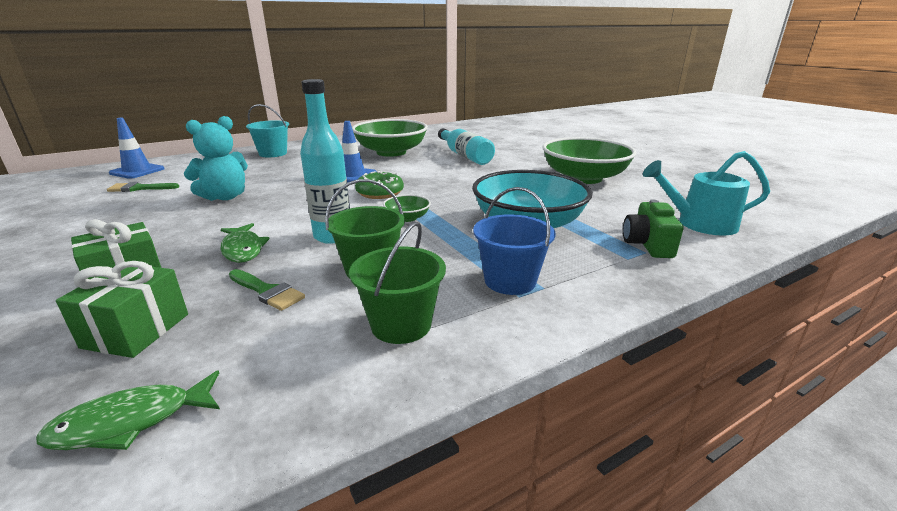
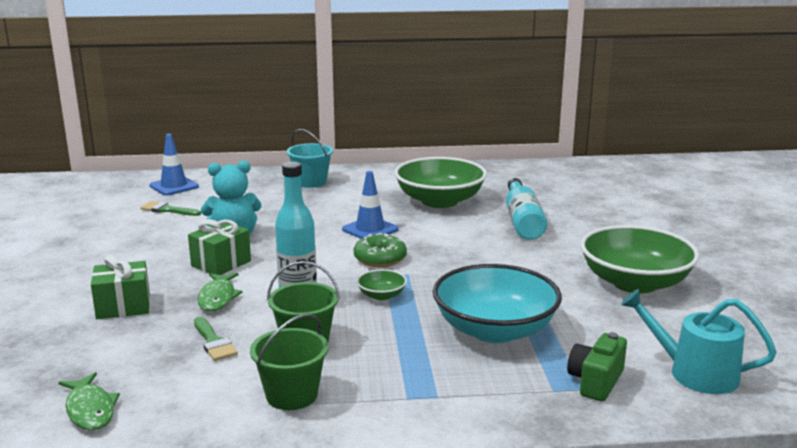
camera: 25 degrees right, 5 degrees down
green fish [36,370,220,450] -> green fish turned 120 degrees counterclockwise [58,372,120,430]
green gift [56,261,188,358] -> green gift moved to [188,219,251,275]
blue bucket [473,187,556,295] -> none

